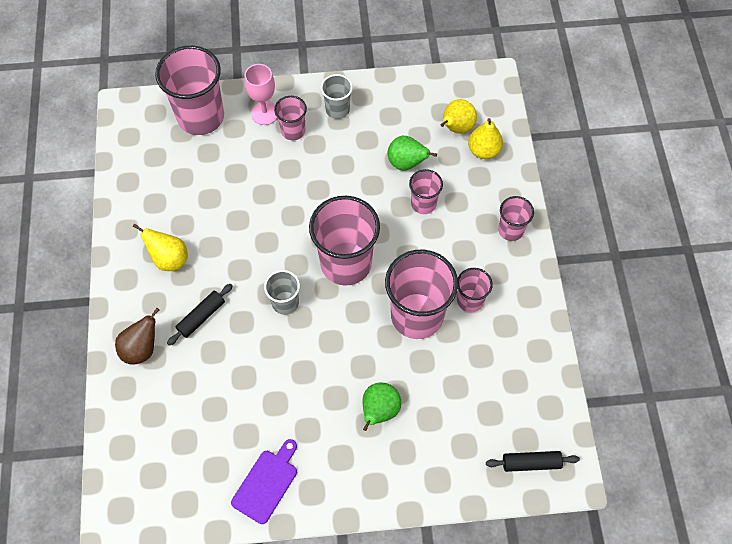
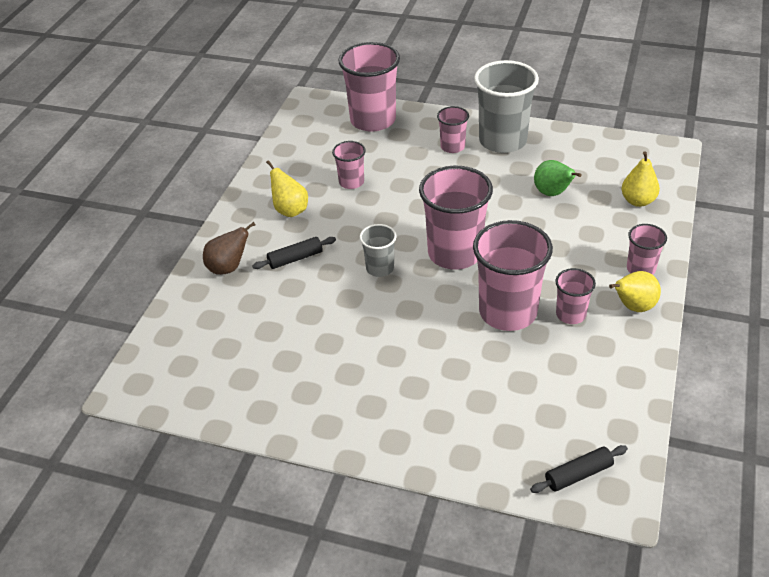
camera: 25 degrees right, 20 degrees down
purple cutting board [231,439,297,524] -> none
pink goblet [244,64,277,125] -> none
grey cup [321,74,353,119] -> grey cup [474,60,539,153], size x1.95
green pear [362,382,401,431] -> none
pink cup [409,169,443,214] -> pink cup moved to [332,141,366,189]
yellow pear [441,99,477,134] -> yellow pear moved to [609,271,661,312]
black rolling pin [486,451,580,472] -> black rolling pin turned 45 degrees counterclockwise [530,445,628,493]

